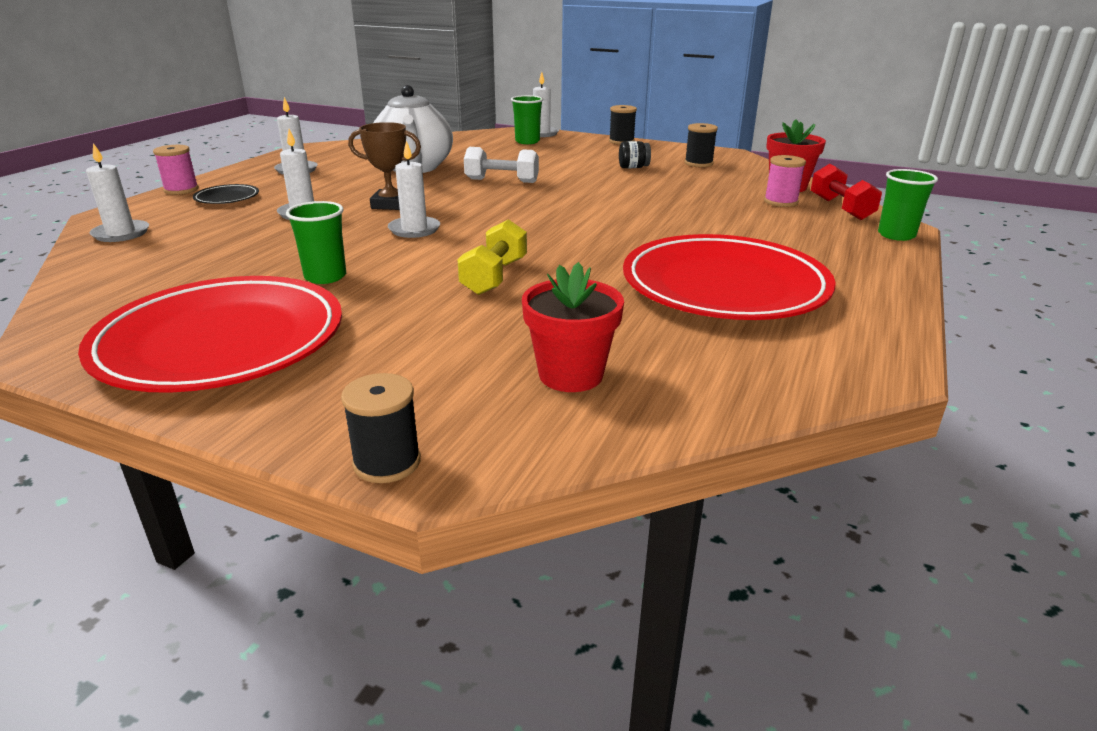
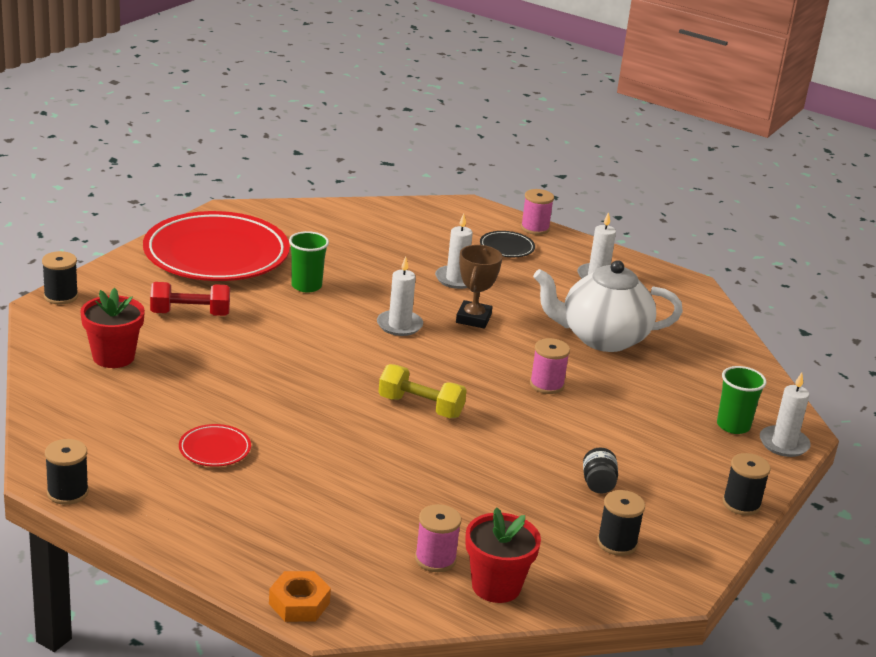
camera: 95 degrees right, 0 degrees up
white candle [86,143,149,242] -> none
yellow dumbbell [457,219,527,295] -> yellow dumbbell moved to [378,364,467,418]
white dumbbell [464,147,539,183] -> pink spool [530,338,570,394]
red plate [623,234,836,320] -> red plate [179,424,251,467], size x0.40
red dumbbell [811,164,882,220] -> red dumbbell moved to [150,282,230,316]
green cup [878,169,938,241] -> orange nut [269,571,331,622]
none -> black spool [45,439,89,505]

